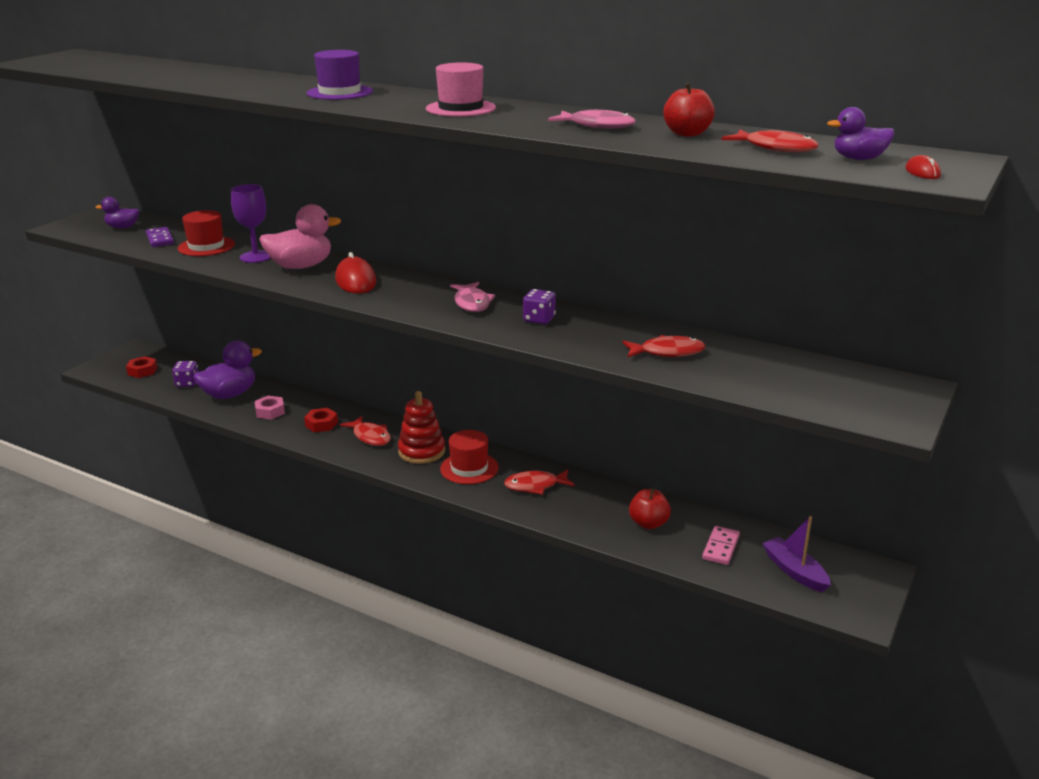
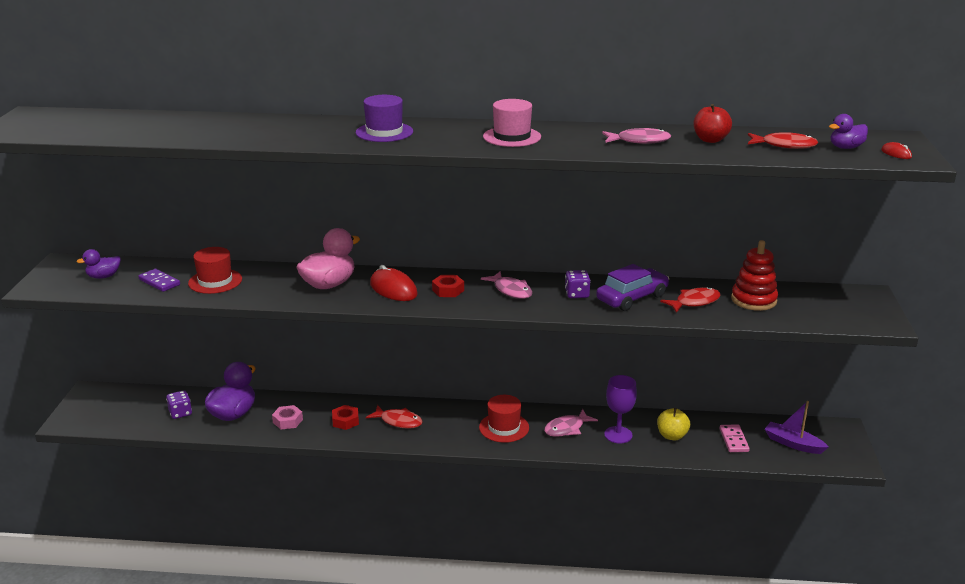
camera: 25 degrees left, 0 degrees up
red nut [126,356,157,378] -> red nut moved to [432,275,464,297]
purple goblet [231,184,271,263] -> purple goblet moved to [604,375,637,444]
red stacking toy [398,391,445,464] -> red stacking toy moved to [731,240,778,311]
red fish [504,469,575,495] -> pink fish [544,409,598,437]
red apple [629,488,671,529] -> yellow apple [657,408,690,441]
none -> purple car [596,264,669,311]

